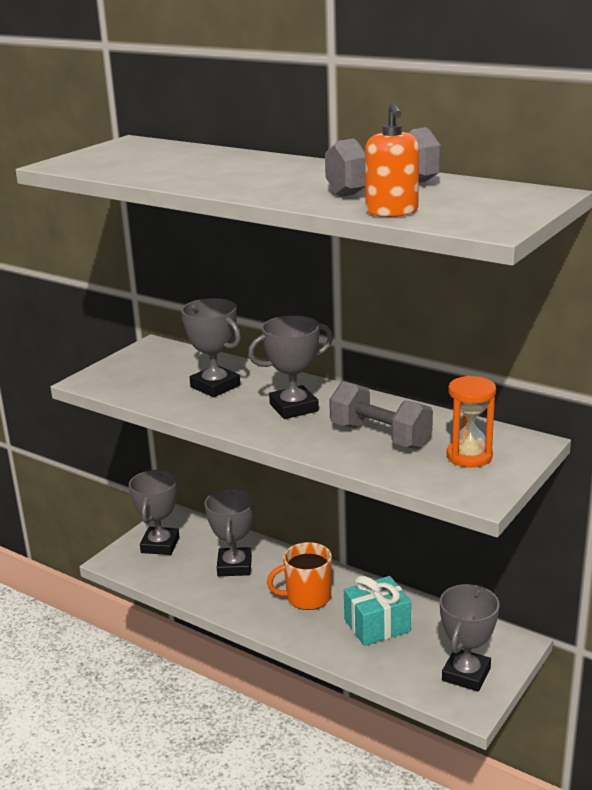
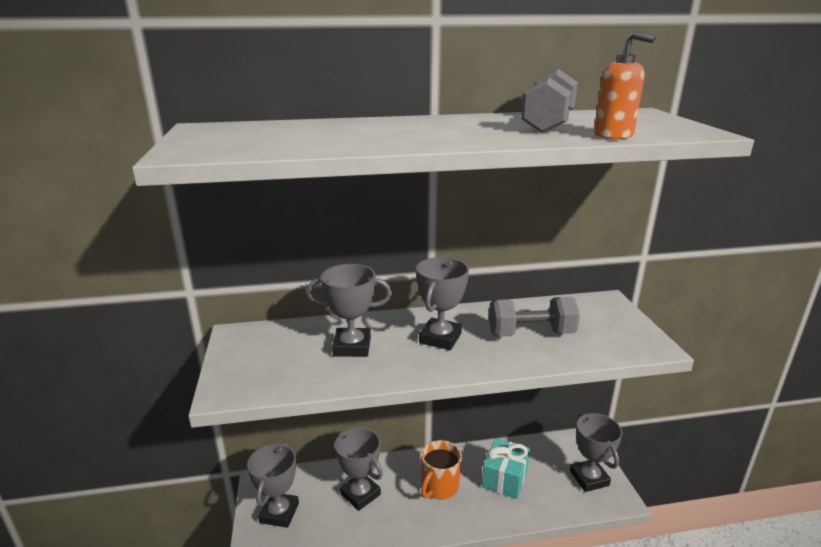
camera: 45 degrees left, 0 degrees up
grey trophy [129,470,179,555] -> grey trophy turned 45 degrees clockwise [247,442,299,528]
orange hourglass [447,376,496,467] -> none

